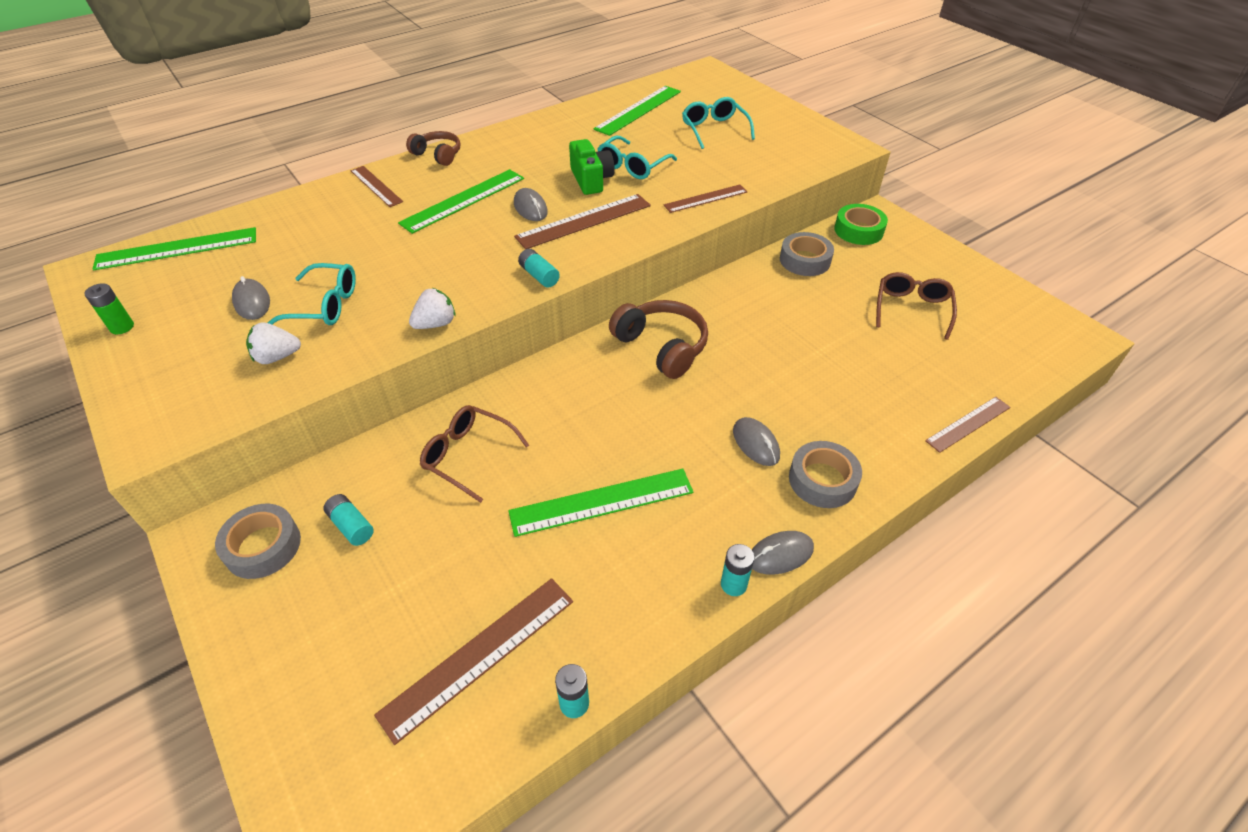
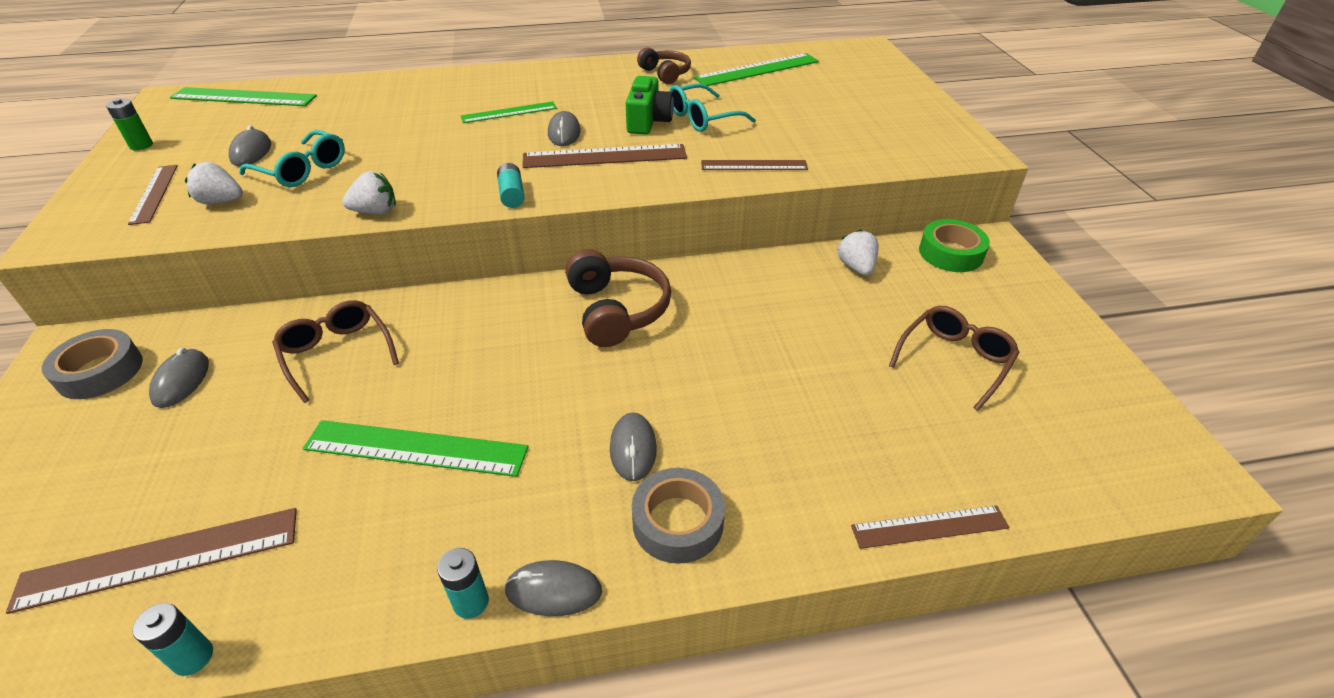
camera: 25 degrees right, 5 degrees down
turquoise battery [323,494,374,546] -> grey mouse [149,348,209,408]
brown ruler [350,166,403,207] -> brown ruler moved to [128,165,178,225]
green ruler [398,169,524,234] -> green ruler [461,101,557,123], size x0.64
brown headphones [406,131,460,166] -> brown headphones moved to [637,47,691,84]
turquoise glasses [682,97,755,149] -> none
grey tape [780,232,834,276] -> white strawberry [837,229,879,276]

